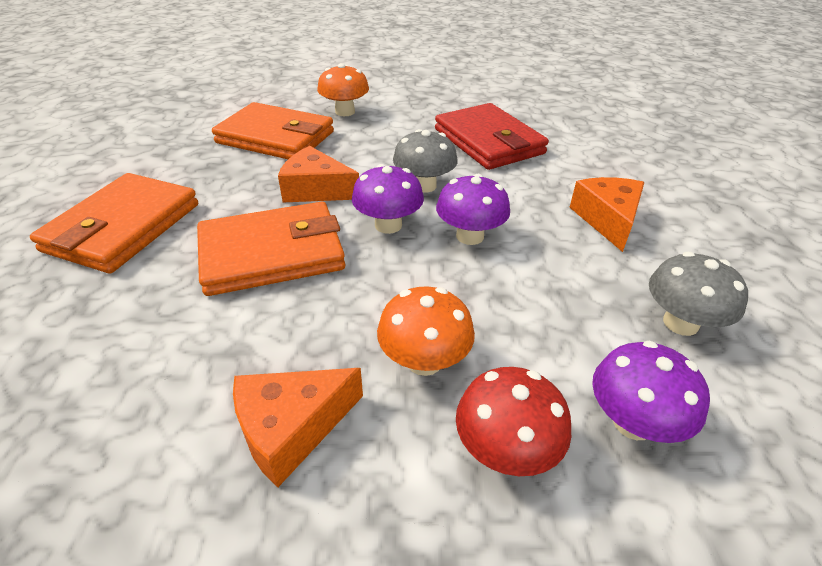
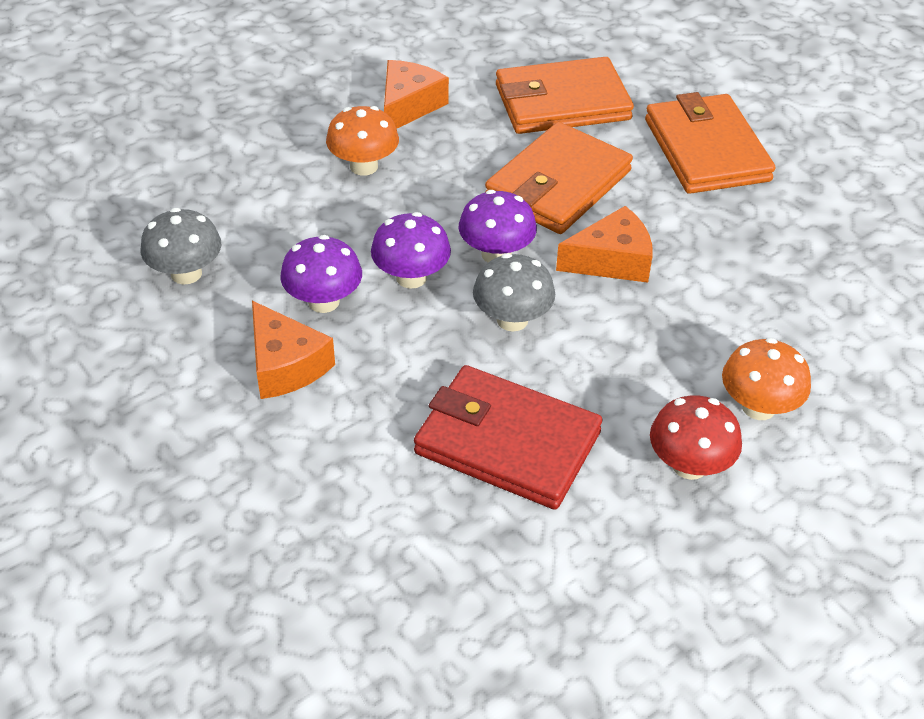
camera: 145 degrees right, 5 degrees up
orange wallet [212,102,334,159] -> orange wallet moved to [496,57,634,134]
red mushroom [456,367,572,476] -> red mushroom moved to [650,395,742,480]
purple mushroom [592,341,710,443] -> purple mushroom moved to [280,235,362,313]

